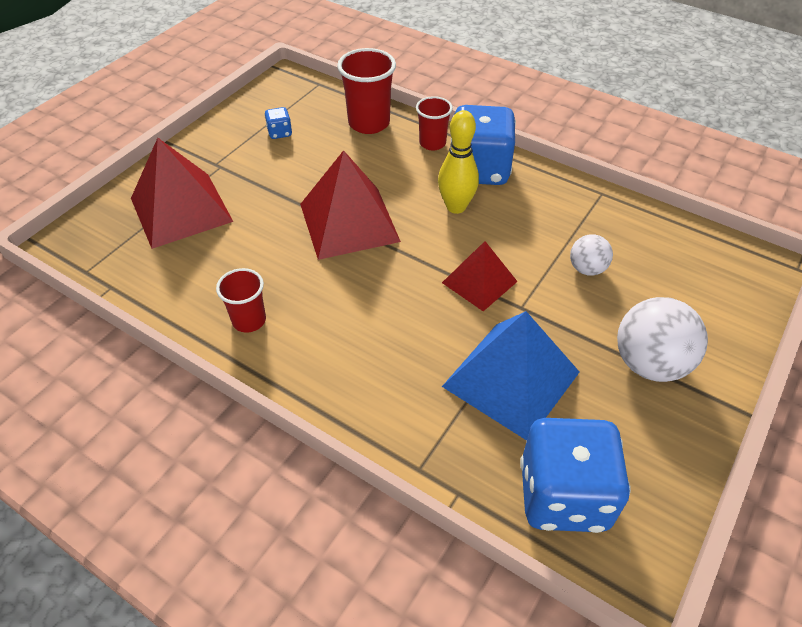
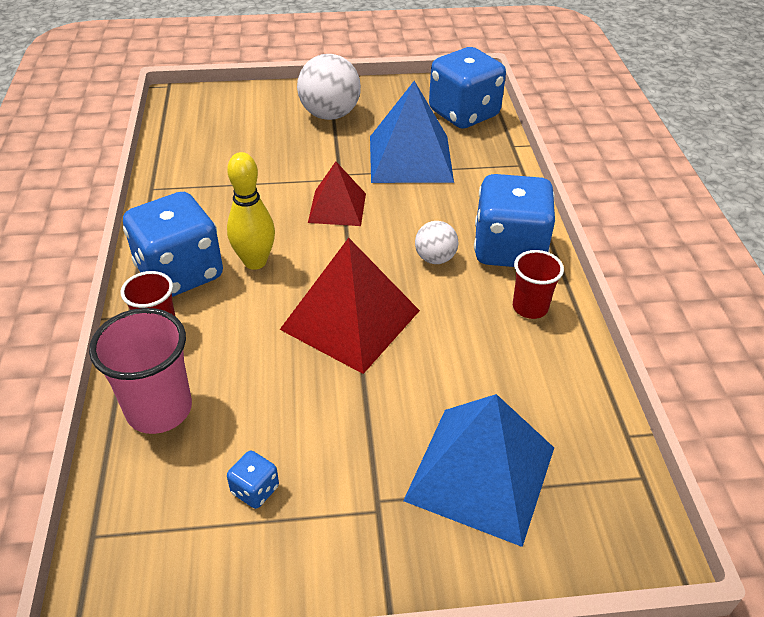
camera: 130 degrees left, 5 degrees down
red pyramid [131,138,233,249] -> blue pyramid [403,394,554,547]
red cup [337,48,396,134] -> pink cup [89,308,192,434]
white ball [570,234,613,276] -> white ball moved to [415,221,458,264]
none -> blue dice [474,174,555,267]

